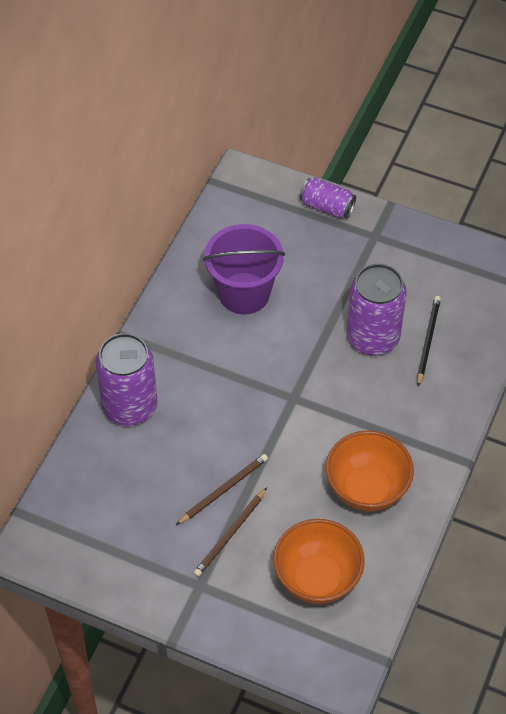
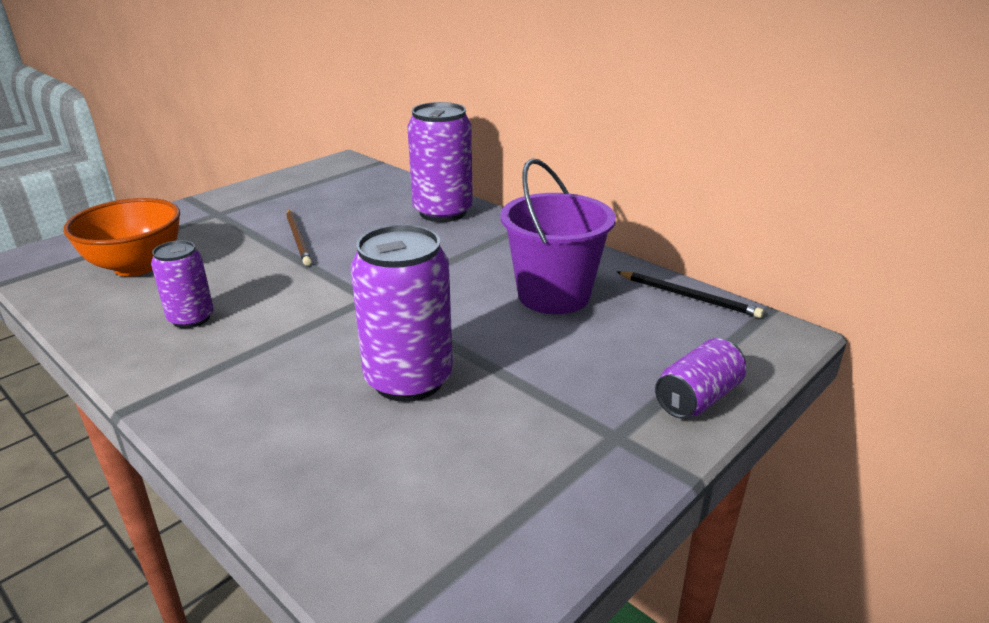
camera: 110 degrees right, 25 degrees down
brown pencil [193,488,267,577] -> none
orange bowl [326,431,414,511] -> purple can [151,240,214,328]
black pencil [417,296,441,386] -> black pencil moved to [616,271,764,318]

